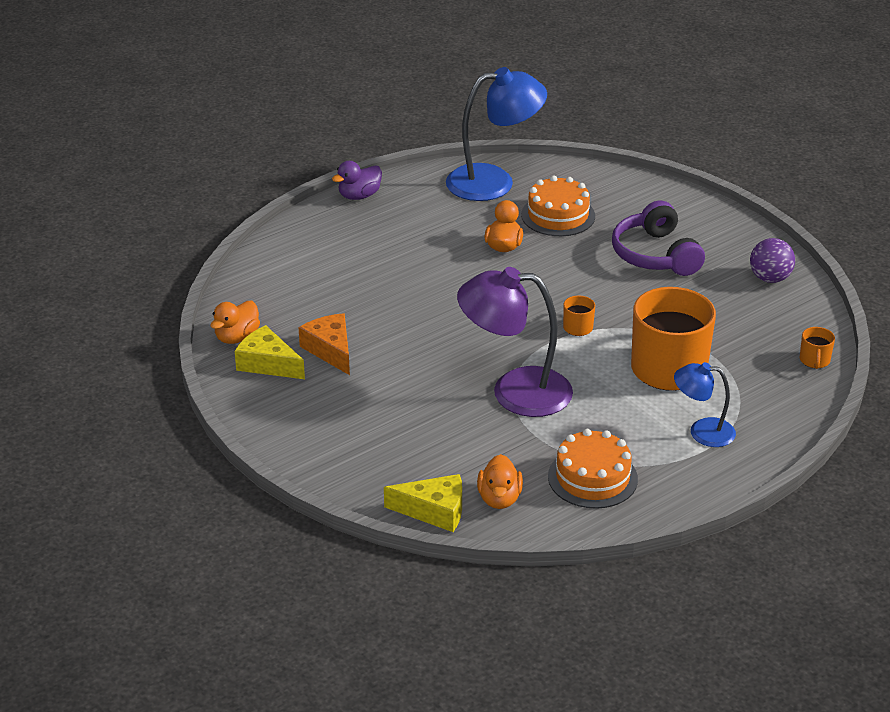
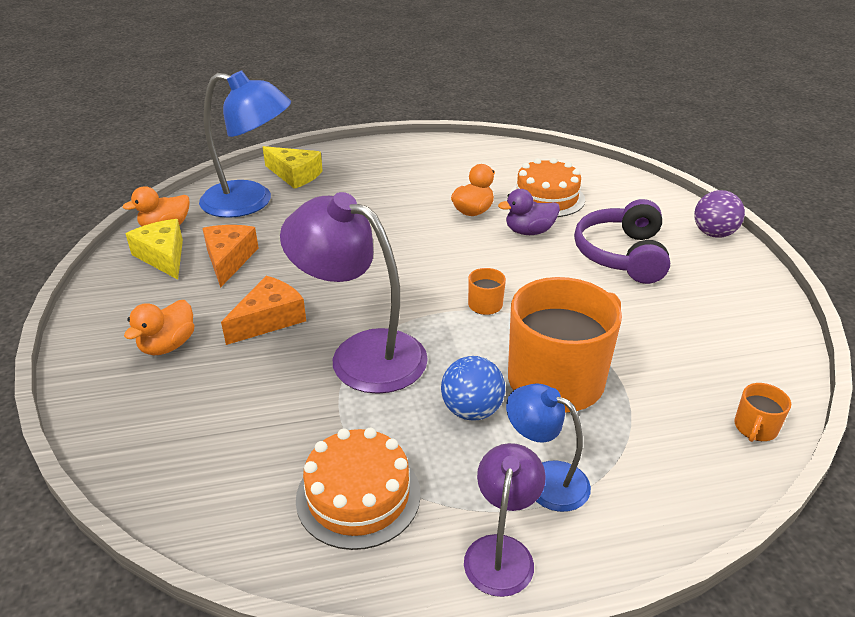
camera: 25 degrees right, 0 degrees up
purple duck [332,161,382,200] -> purple duck moved to [498,189,560,235]
yellow cheese [384,474,462,532] -> yellow cheese moved to [263,146,323,189]
blue lamp [446,67,547,201] -> blue lamp moved to [199,70,291,218]
orange duck [477,454,523,509] -> orange duck moved to [124,300,194,355]
purple ball [750,238,795,283] -> purple ball moved to [694,190,745,238]
none -> orange cheese [221,276,306,345]
none -> blue ball [441,356,505,421]
none -> purple lamp [464,443,546,597]

